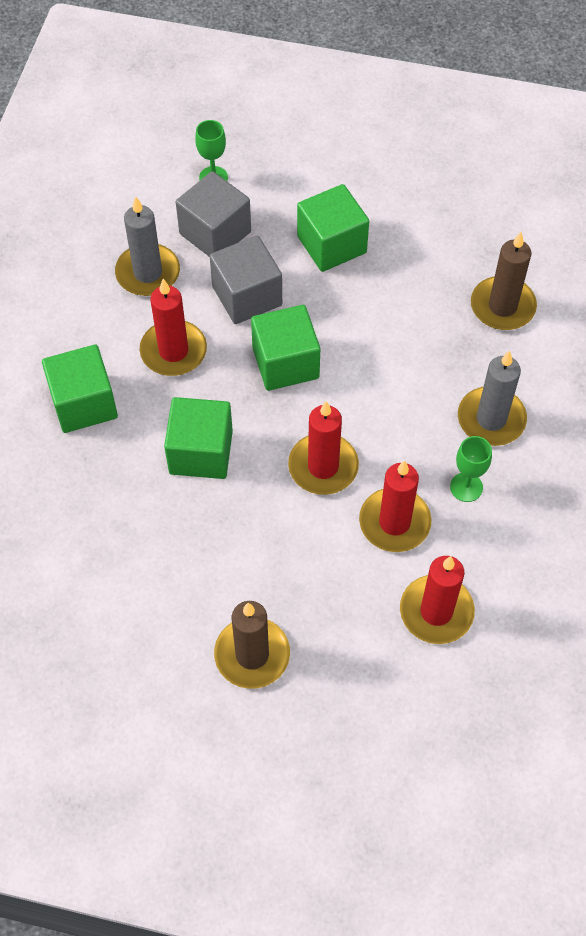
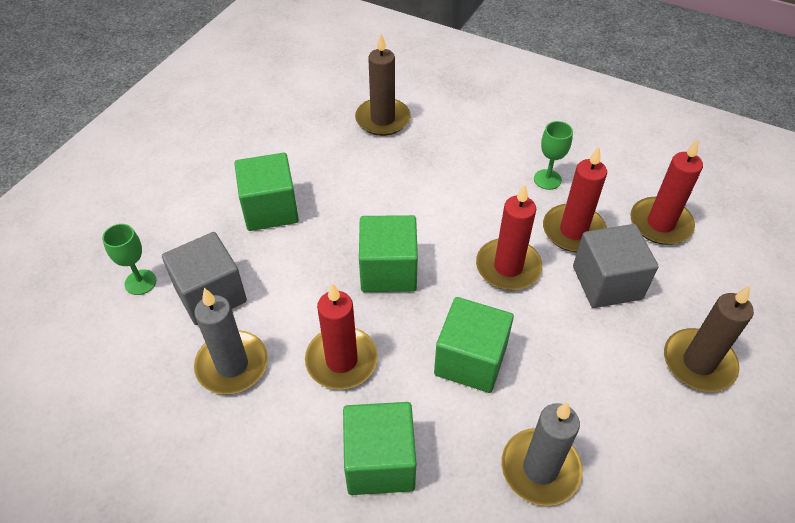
camera: 75 degrees left, 10 degrees down
grey cube [210,236,282,324] -> grey cube moved to [573,224,659,308]
grey candle [458,350,527,446] -> grey candle moved to [501,402,583,506]

